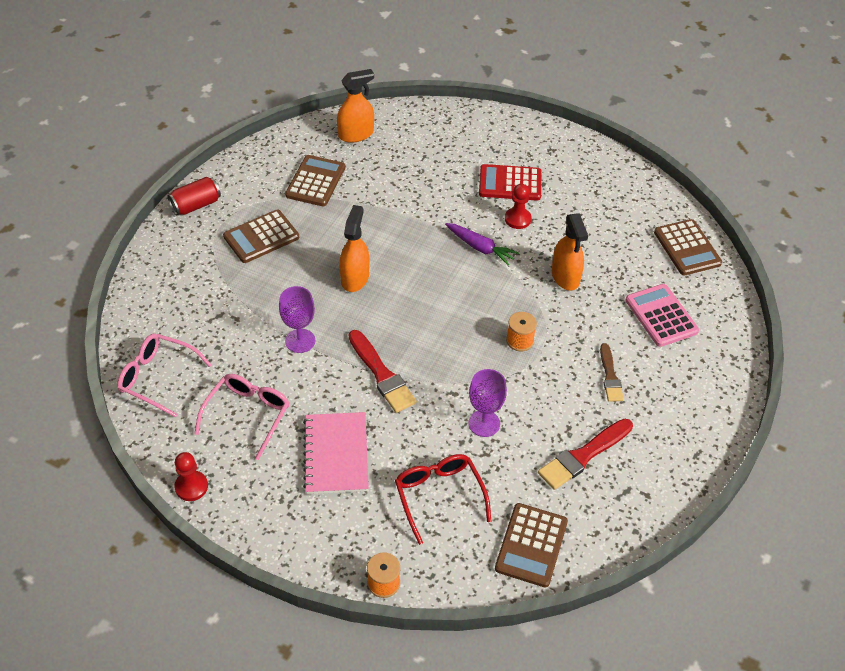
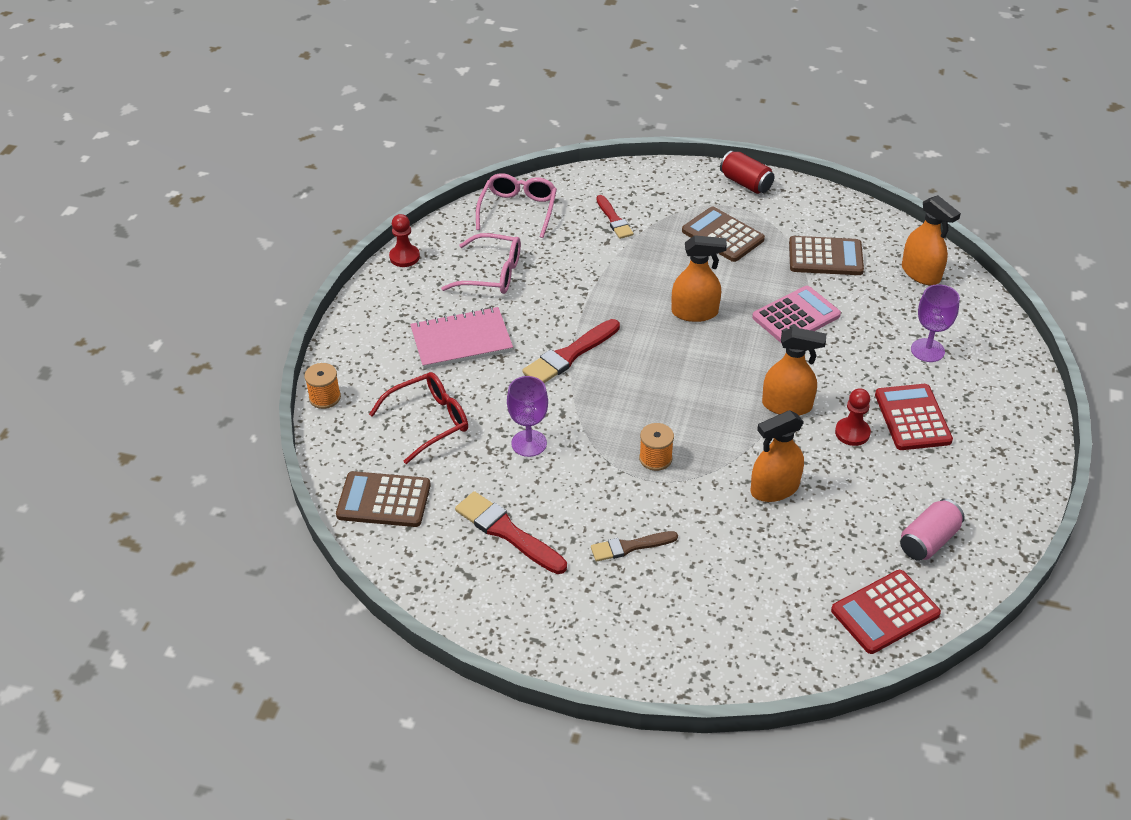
camera: 80 degrees right, 5 degrees down
purple goblet [279,286,315,353] -> purple goblet moved to [911,284,960,362]
purple carrot [445,223,519,265] -> orange spray bottle [762,327,826,416]
pink calculator [625,284,699,347] -> pink calculator moved to [752,286,841,343]
brown calculator [654,219,722,275] -> red calculator [831,570,941,654]
none -> red brush [596,195,634,239]
none -> pink can [900,499,965,561]

